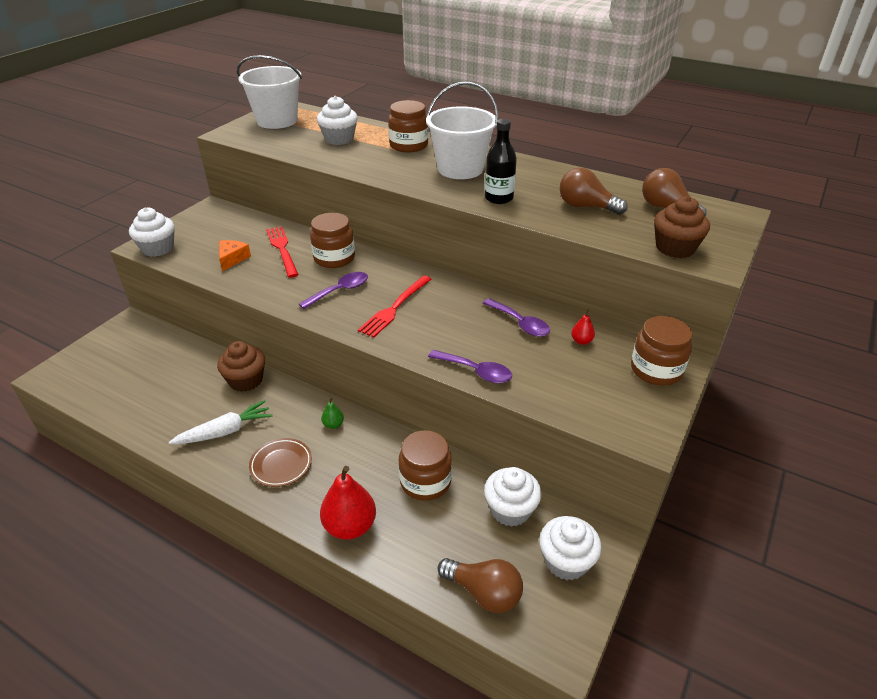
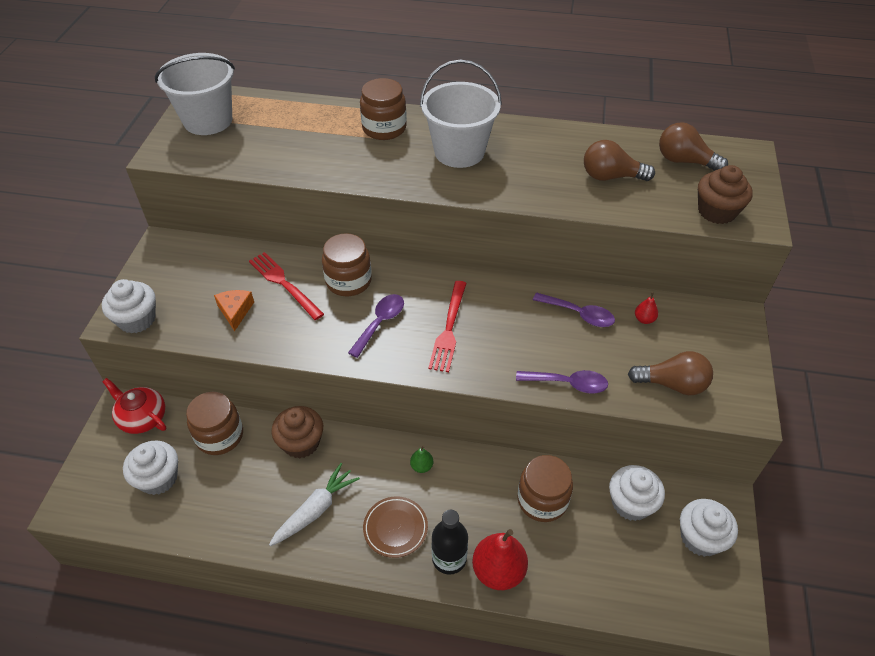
camera: 20 degrees left, 10 degrees up
white cupcake [317,96,358,145] -> white cupcake moved to [123,440,178,495]
brown light bulb [438,558,523,613] -> brown light bulb moved to [628,351,713,395]
black bottle [485,119,517,204] -> black bottle moved to [431,509,468,575]
brown jar [631,316,692,386] -> brown jar moved to [186,392,243,455]
none -> red teapot [102,378,166,434]

